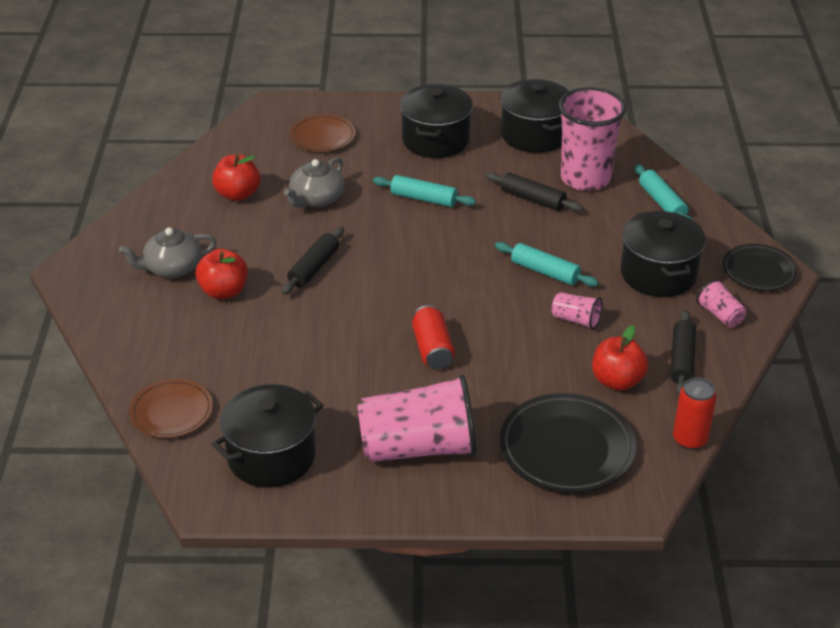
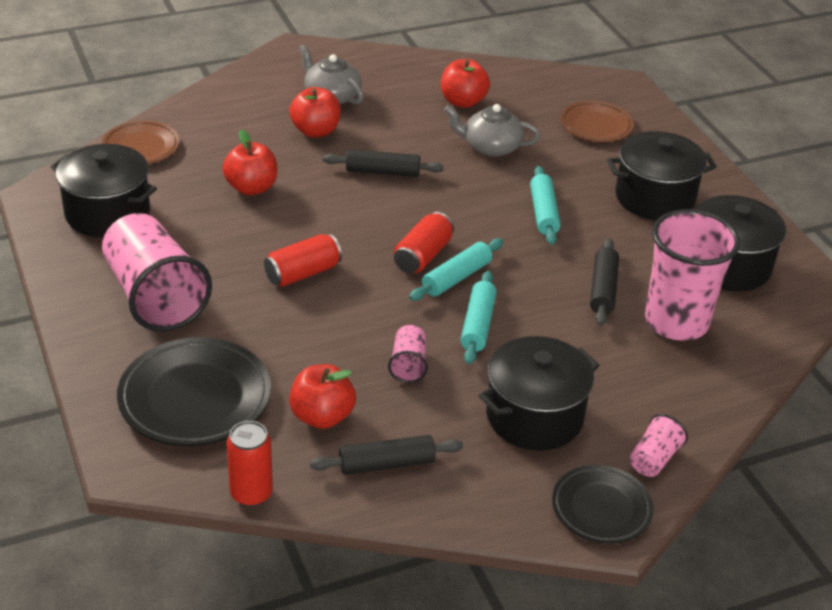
camera: 65 degrees right, 0 degrees up
turquoise rolling pin [635,164,693,220] -> turquoise rolling pin moved to [409,238,503,301]
pink cup [696,279,747,328] -> pink cup moved to [630,414,688,477]
none -> red apple [222,129,277,195]
none -> red can [394,212,454,273]

